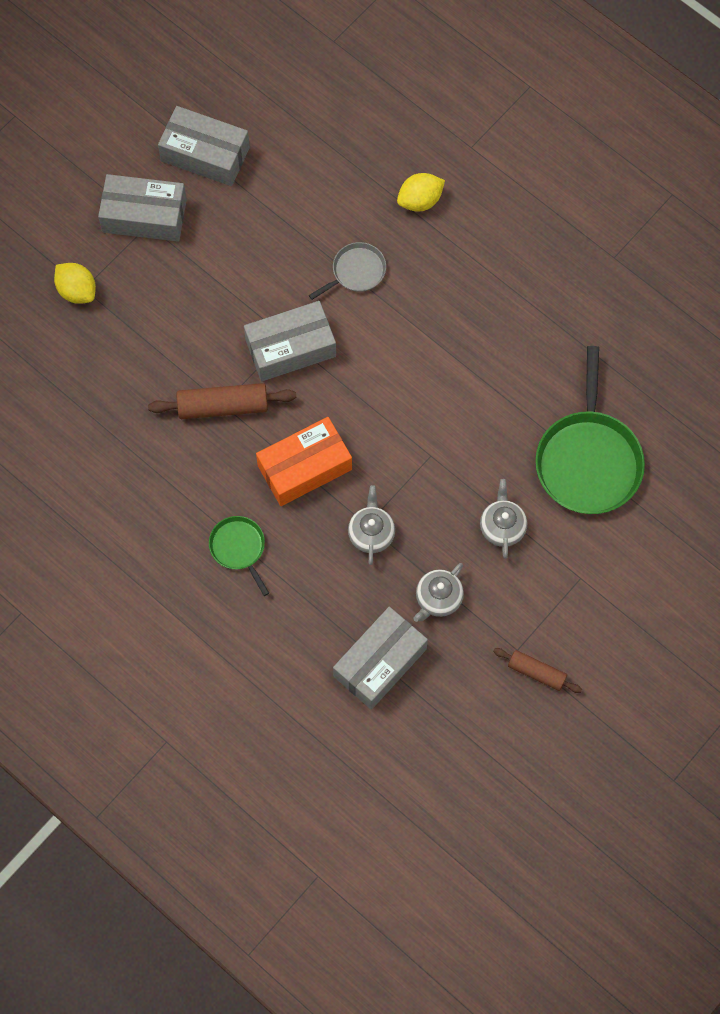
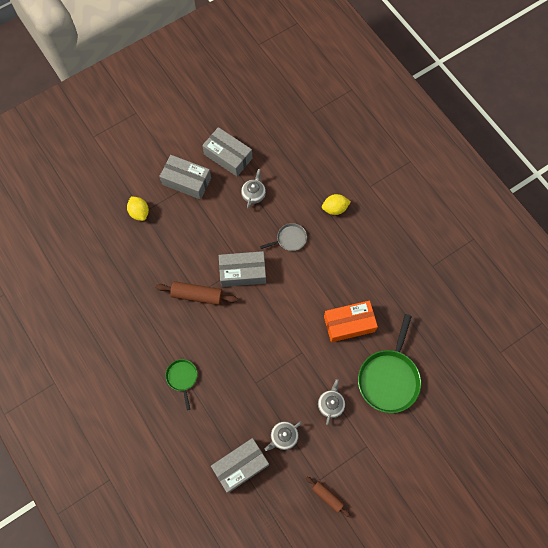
camera: 15 degrees right, 0 degrees up
orange box [256,417,352,506] -> orange box moved to [324,301,378,342]
grey teapot [348,485,395,565] -> grey teapot moved to [241,169,266,209]

